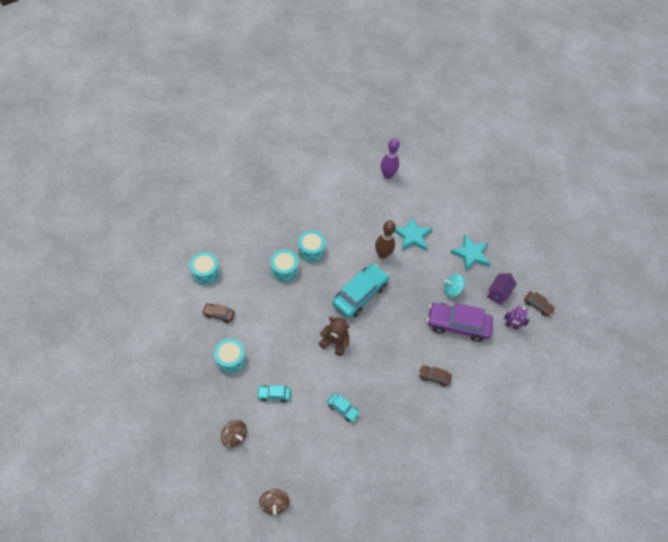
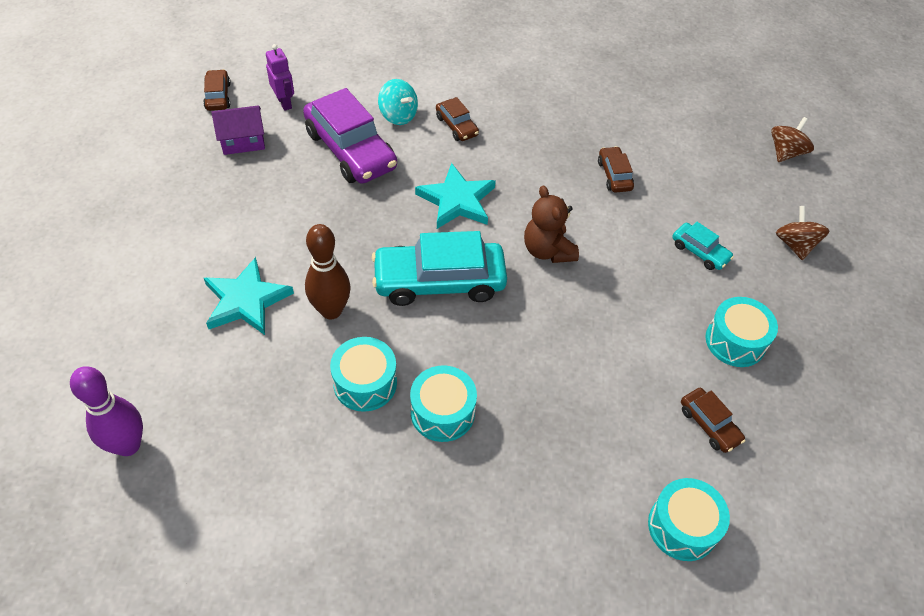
camera: 135 degrees left, 5 degrees down
turquoise drum [270,250,298,282] -> turquoise drum moved to [330,337,397,412]
turquoise car [327,393,360,422] -> brown car [598,146,634,193]
turquoise spinning top [444,274,465,297] -> turquoise spinning top moved to [378,79,418,125]
turquoise star [450,235,490,271] -> turquoise star moved to [415,163,496,229]

